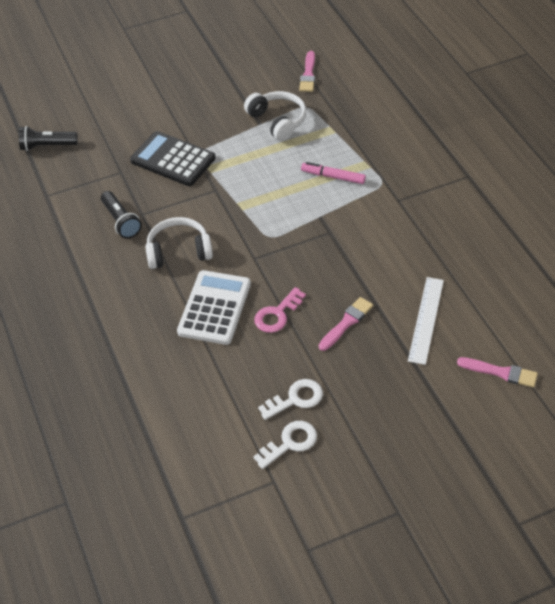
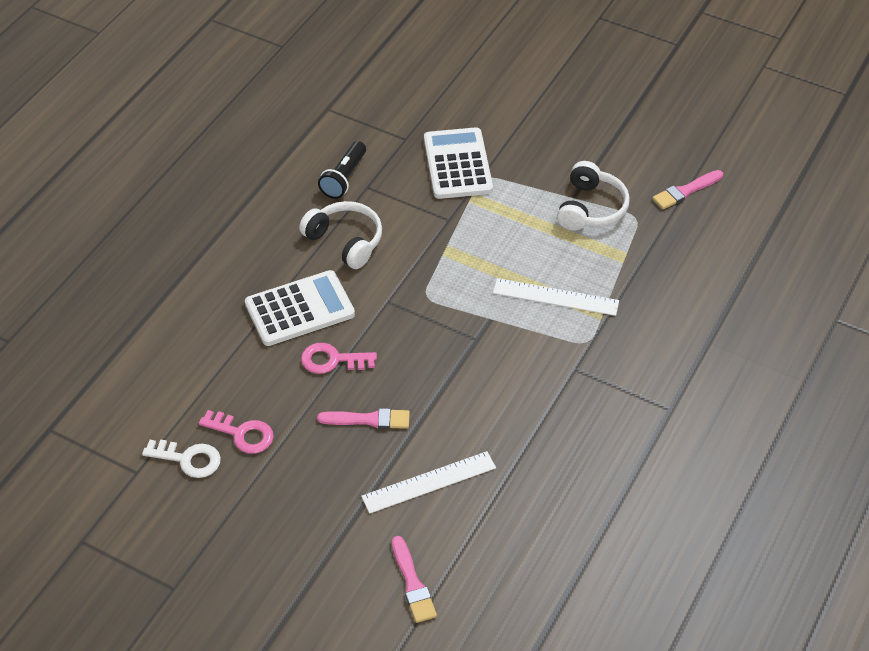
camera: 50 degrees right, 0 degrees up
black flashlight [19,126,78,151] -> none
black calculator [130,131,215,186] -> white calculator [424,127,493,199]
white key [258,379,323,420] -> pink key [199,410,274,454]
pink marker [301,162,366,184] -> white ruler [493,278,619,316]

